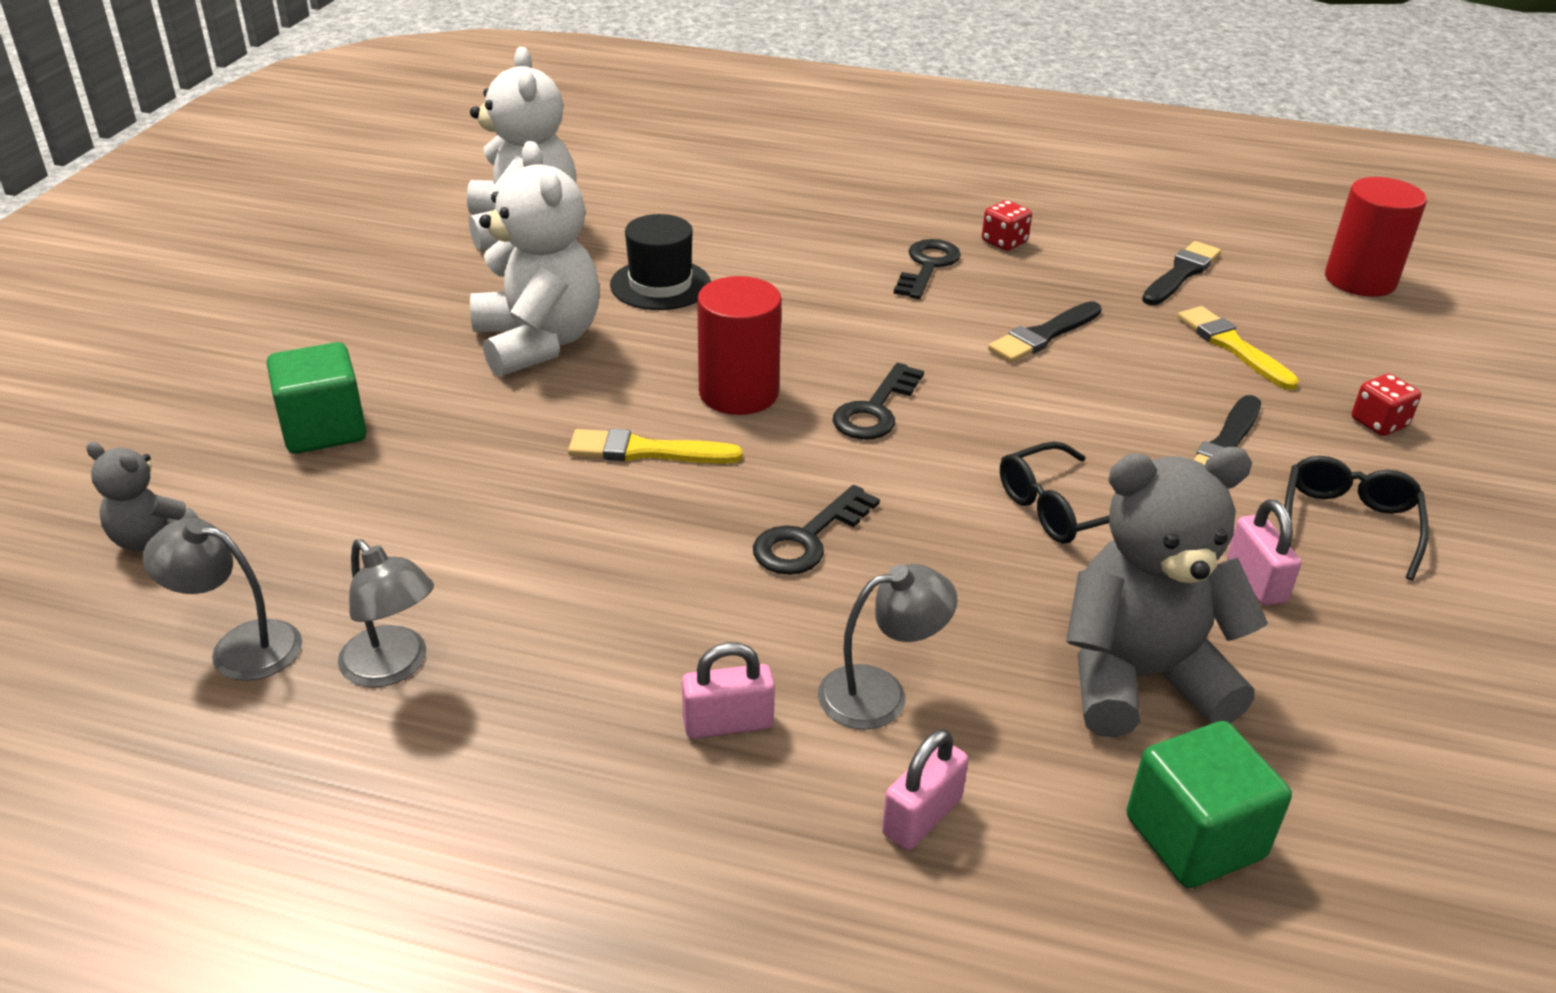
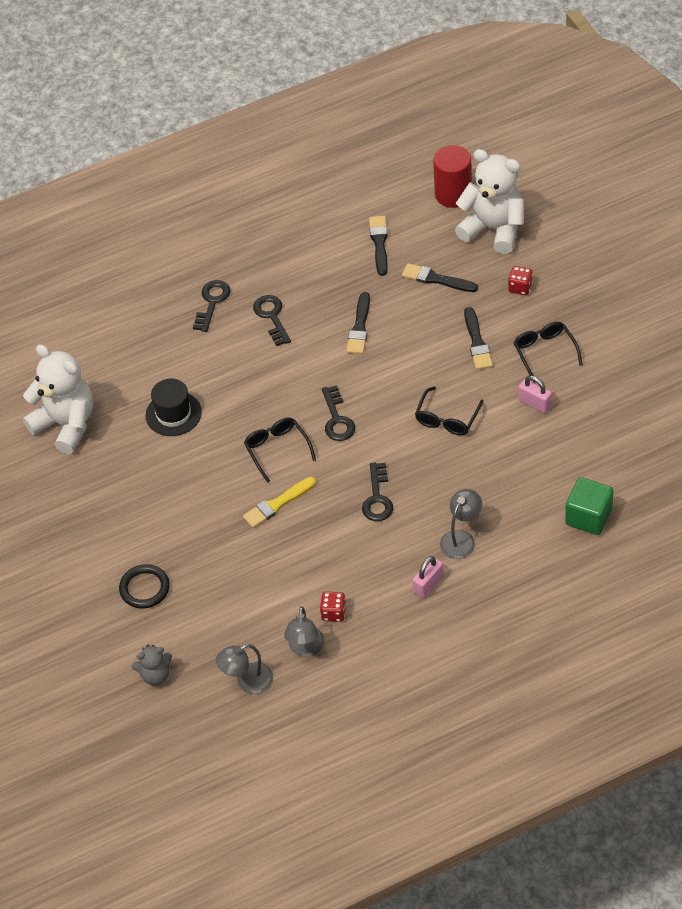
camera: 35 degrees left, 15 degrees up
green cube [267,342,367,454] -> black ring [119,564,170,609]
grey lamp [338,539,434,687] -> grey lamp turned 90 degrees clockwise [284,606,324,657]
white teddy bear [470,141,600,377] -> white teddy bear moved to [455,149,524,254]
red cylinder [697,276,782,415] -> black glasses [244,417,316,483]
pink padlock [882,729,969,850] -> none
red dice [982,200,1032,251] -> red dice moved to [320,591,346,622]
grey teddy bear [1066,447,1268,738] -> none
yellow brush [1177,306,1299,390] -> black brush [402,263,478,292]
none -> black key [193,280,231,332]

